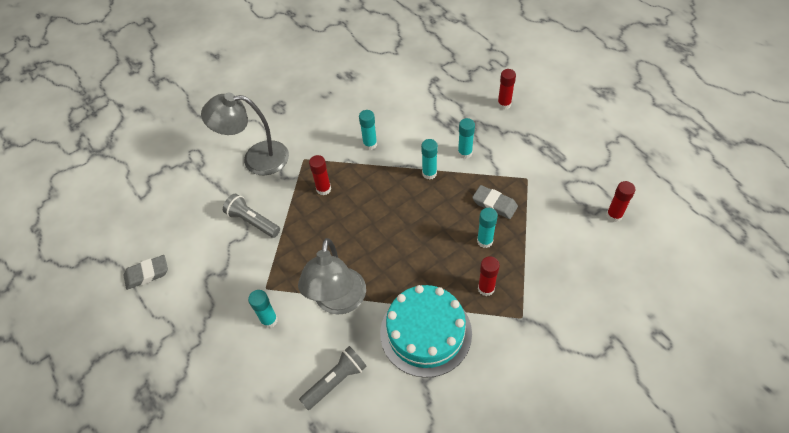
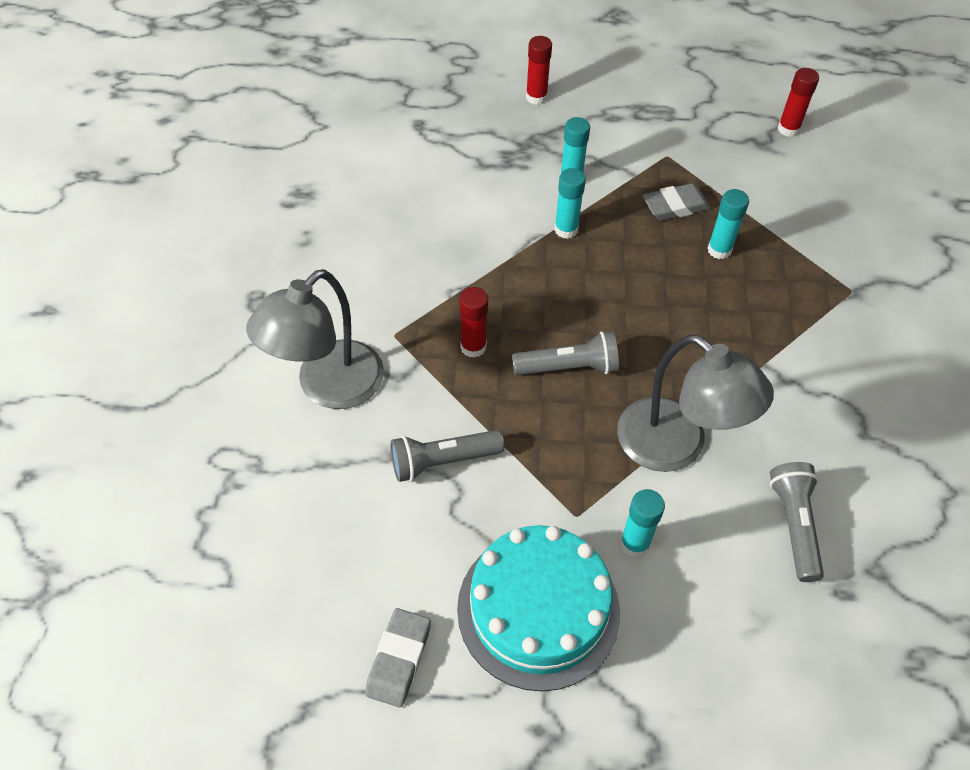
camera: 55 degrees left, 0 degrees up
turquoise glue stick [359,110,377,150] -> none
turquoise cake [380,285,472,378] -> turquoise cake moved to [457,525,620,691]
red glue stick [478,256,500,296] -> none
none -> grey flashlight [512,331,619,375]

